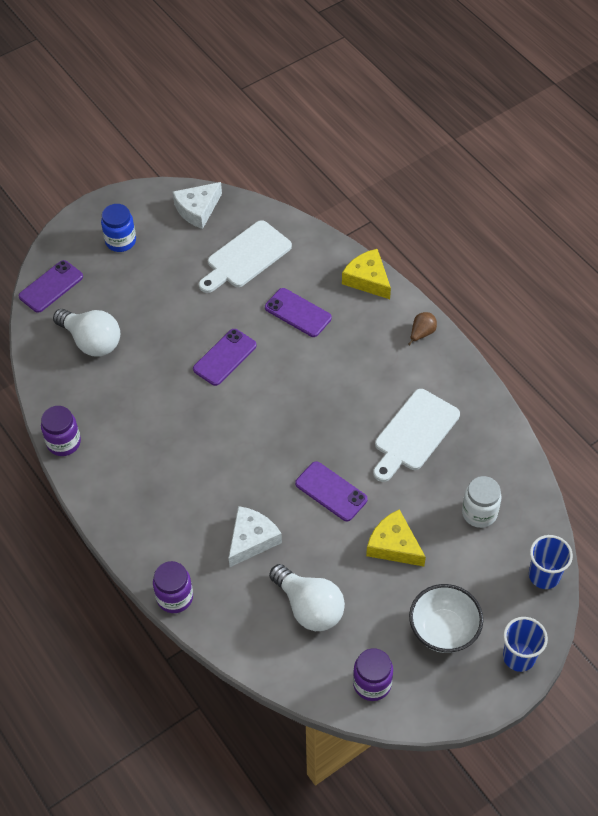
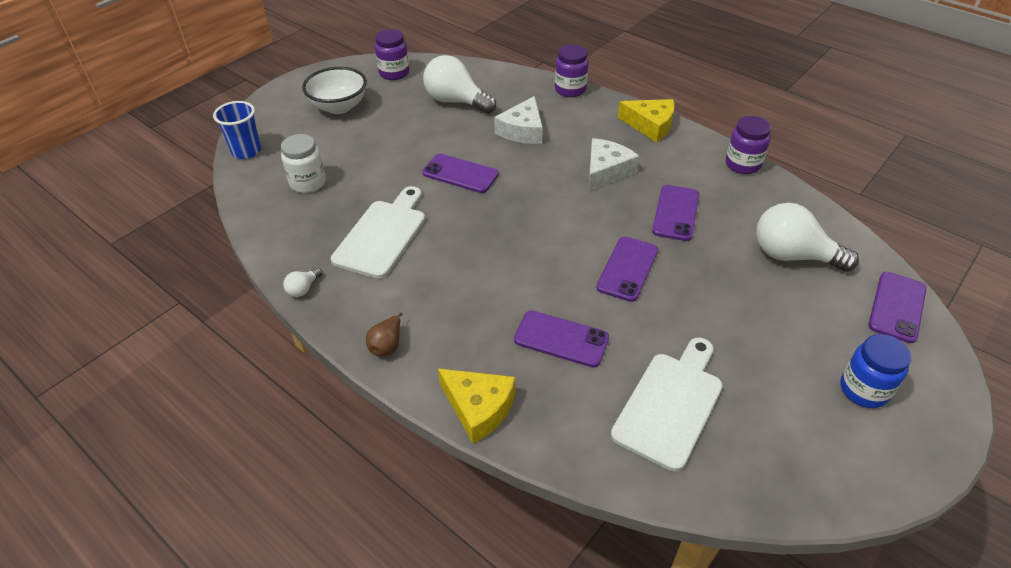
camera: 165 degrees right, 10 degrees down
white cheese [173,182,222,229] -> white cheese moved to [588,138,639,191]
yellow cheese [366,509,426,566] -> yellow cheese moved to [618,99,675,142]
blue cup [503,617,548,672] -> none
none -> white light bulb [283,268,322,297]
none -> purple phone [652,185,699,241]

